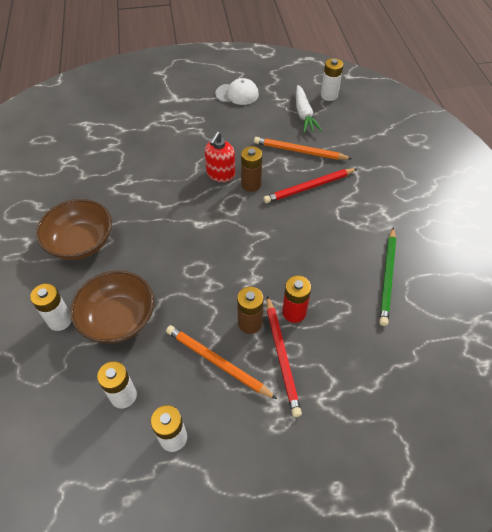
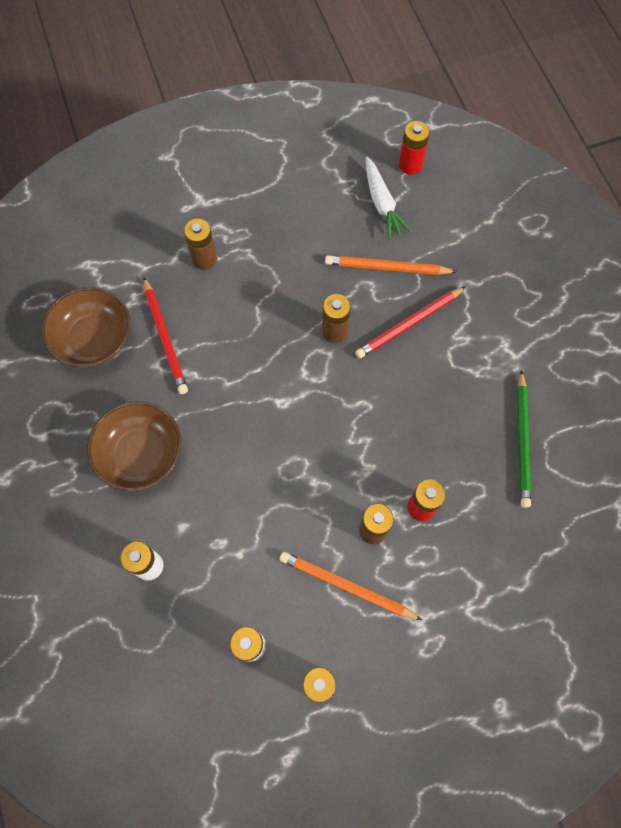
camera: 10 degrees left, 15 degrees up
brown bowl [70,270,154,343] -> brown bowl moved to [41,287,130,368]
red soap dispenser [205,132,235,182] -> none
white cap [215,78,259,105] -> none
red pencil [267,295,302,417] -> red pencil moved to [143,277,188,394]
white battery [321,58,344,101] -> red battery [399,121,430,175]
none -> brown battery [184,219,217,270]

